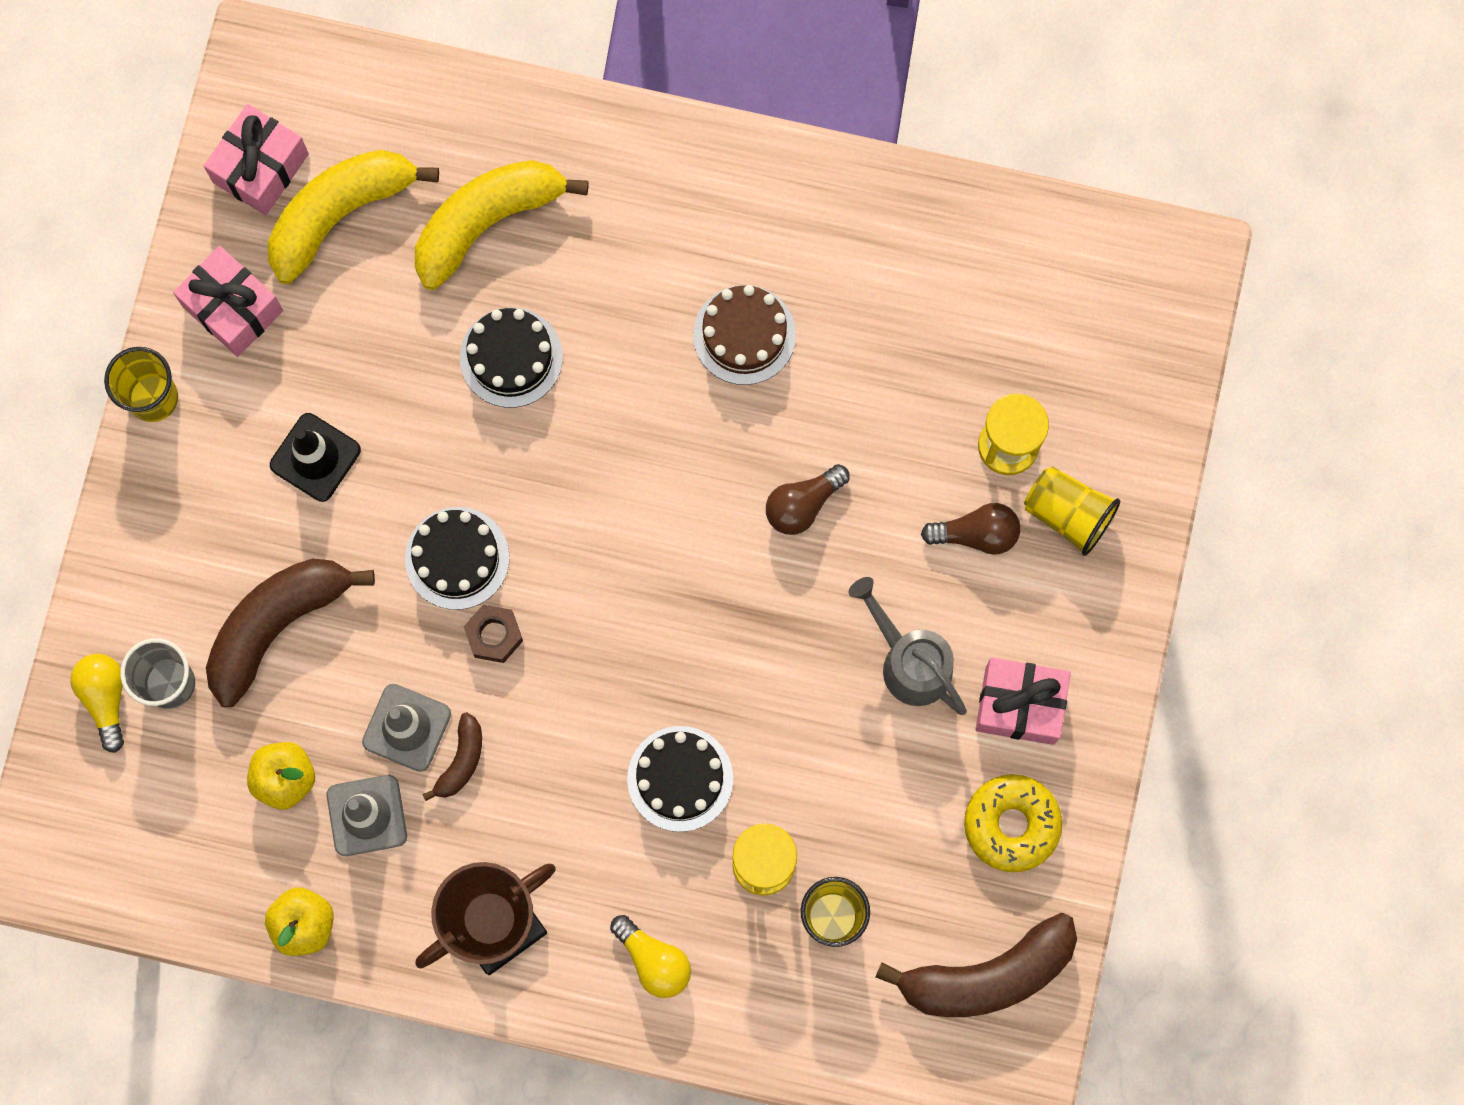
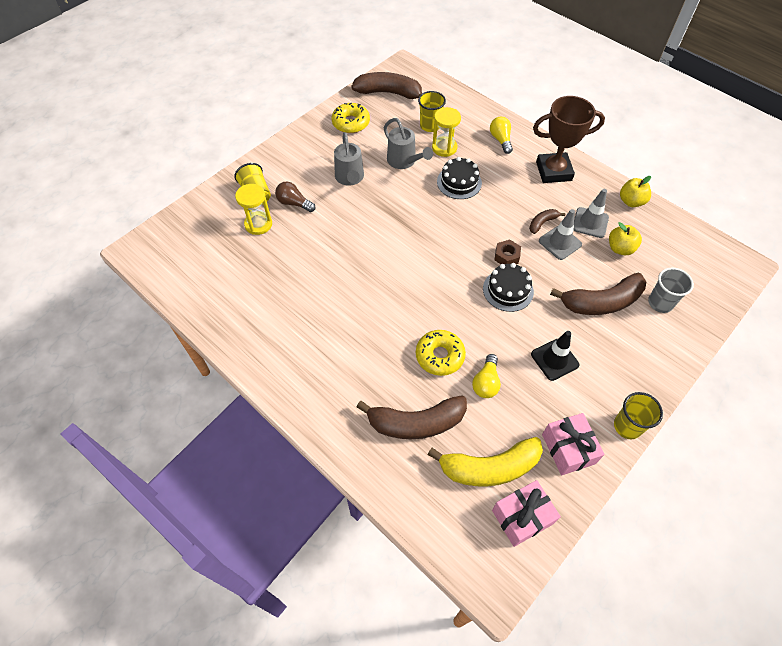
camera: 150 degrees left, 20 degrees down
yellow light bulb [70,654,124,753] -> yellow light bulb moved to [472,354,501,398]
yellow banana [415,160,589,290] -> brown banana [357,396,467,439]
black cake [460,308,563,408] -> yellow donut [416,330,466,376]
brown cake [693,285,796,385] -> none
brown light bulb [766,464,850,535] -> none
pink gift [975,657,1071,745] -> none
none -> grey watering can [384,118,433,169]

